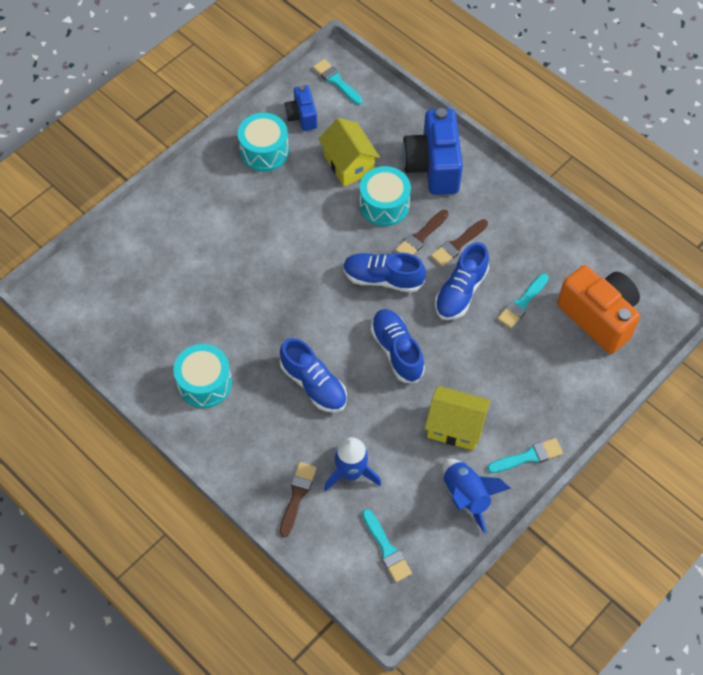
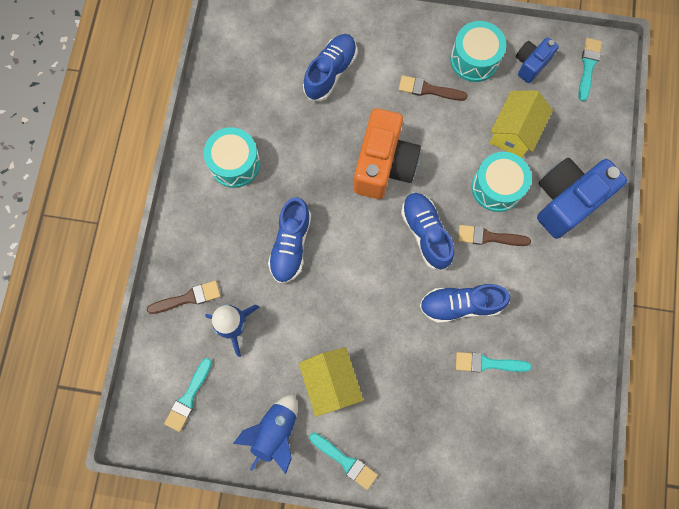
camera: 55 degrees right, 15 degrees up
blue shoe [371,309,425,383] -> blue shoe moved to [303,34,357,101]
brown brush [431,219,488,266] -> brown brush moved to [399,75,468,101]
orange camera [557,265,640,354] -> orange camera moved to [354,108,421,199]

